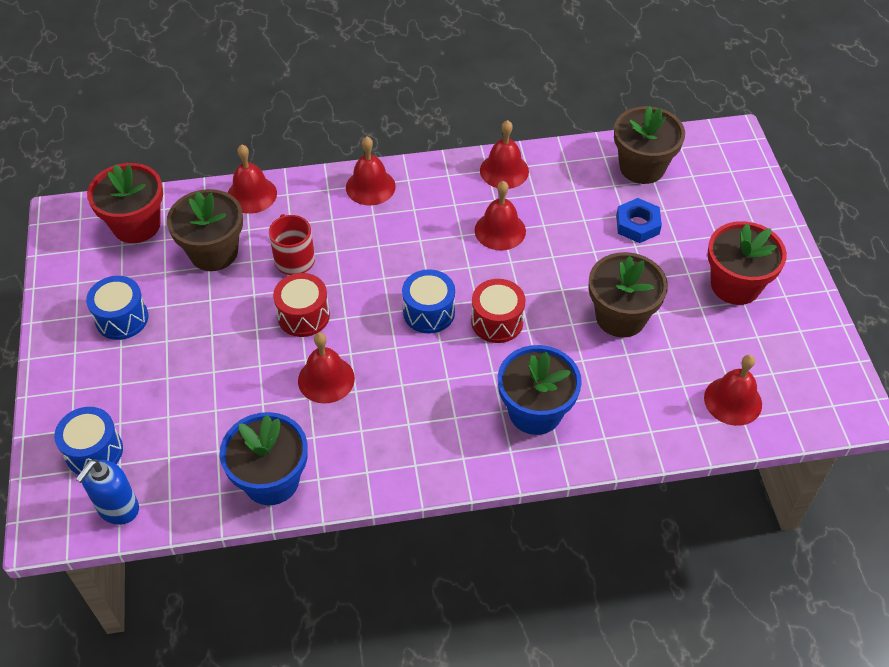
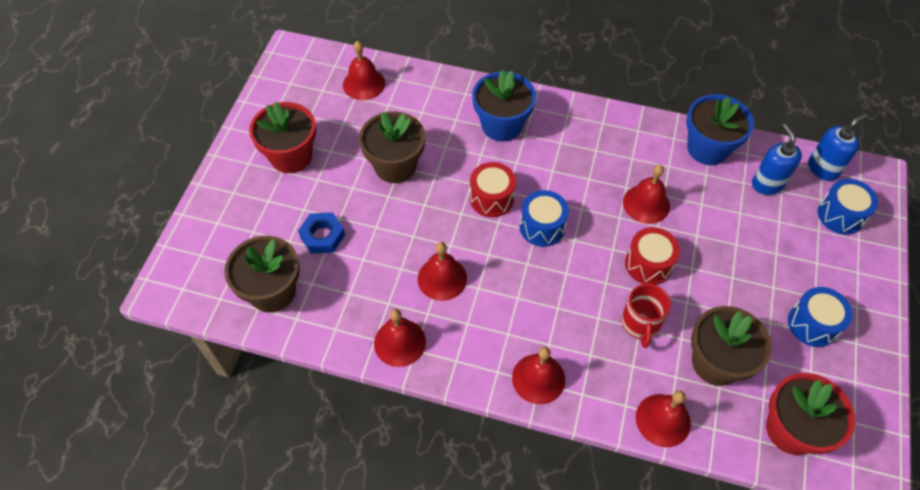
camera: 155 degrees left, 5 degrees up
none -> blue soap dispenser [752,124,802,195]

